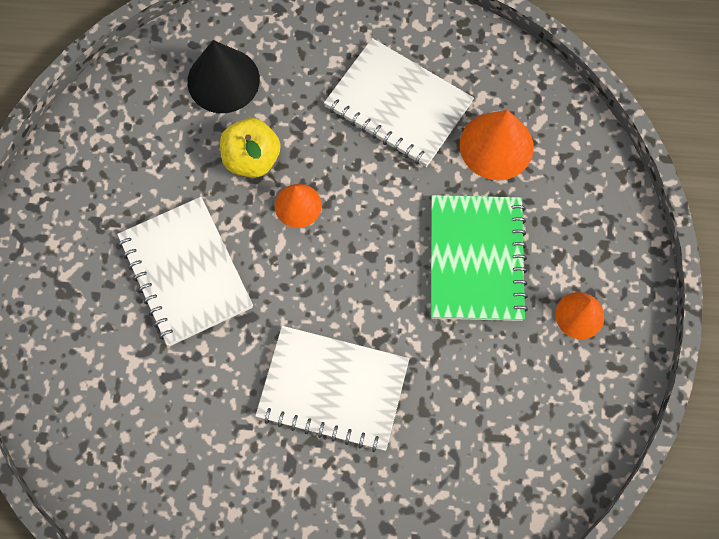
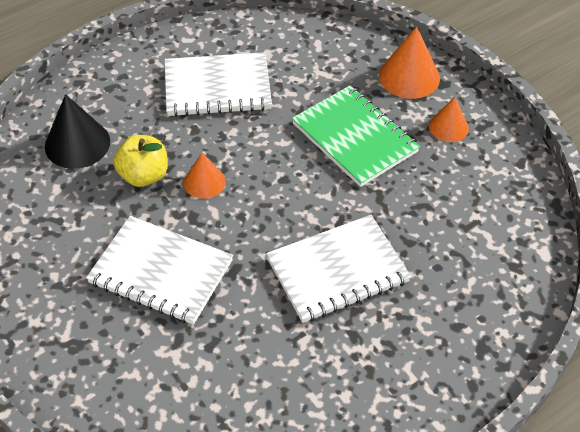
camera: 40 degrees left, 20 degrees down
orange cone [460,110,534,180] -> orange cone moved to [379,26,440,99]

